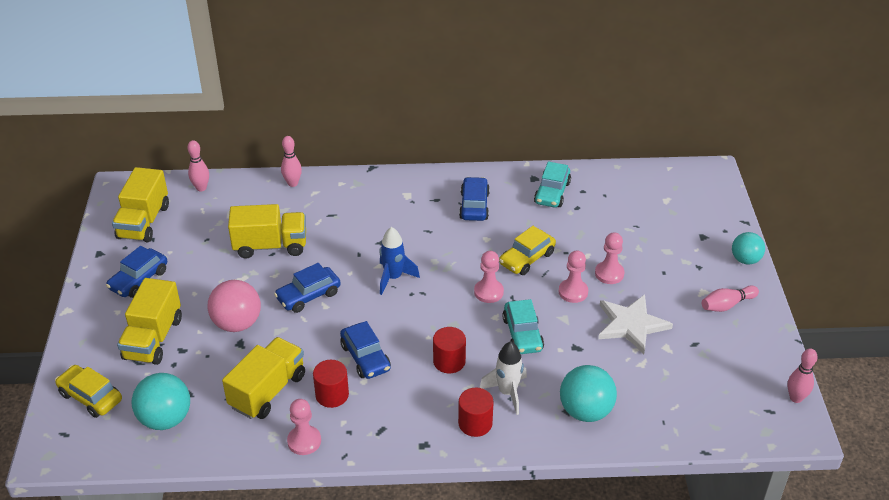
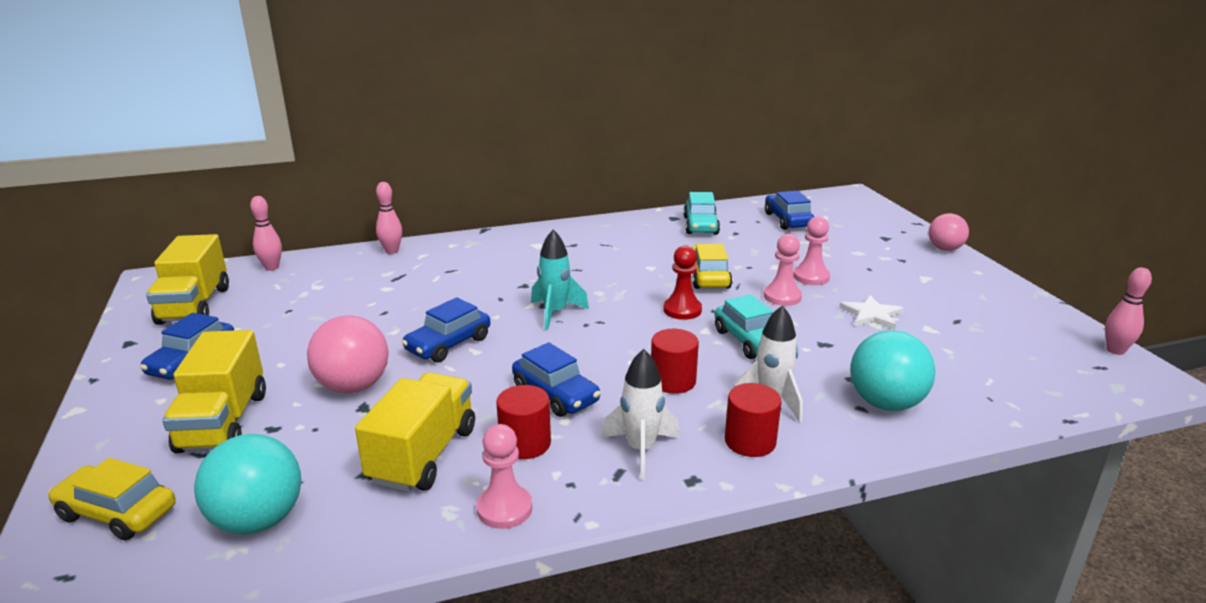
camera: 15 degrees left, 15 degrees down
yellow truck [228,204,306,259] -> none
blue rocket [379,227,420,295] -> turquoise rocket [531,230,589,331]
blue car [459,177,490,221] -> blue car moved to [765,191,814,230]
pink pawn [474,251,504,303] -> red pawn [664,245,702,320]
yellow car [499,226,556,275] -> yellow car turned 150 degrees clockwise [692,244,733,289]
white star [598,294,673,354] -> white star [839,295,904,330], size x0.64
pink bowling pin [702,286,759,312] -> none
turquoise ball [732,232,765,265] -> pink ball [928,213,969,251]
none -> white rocket [602,349,679,480]

